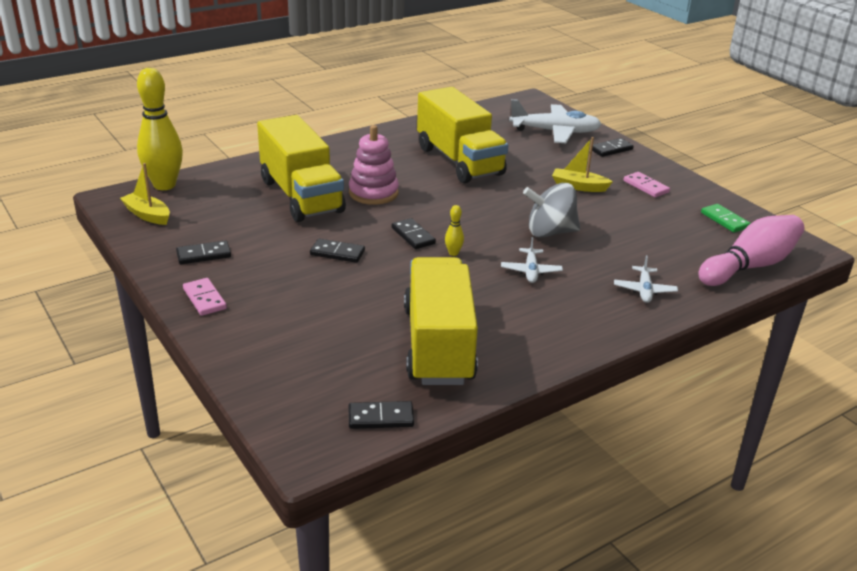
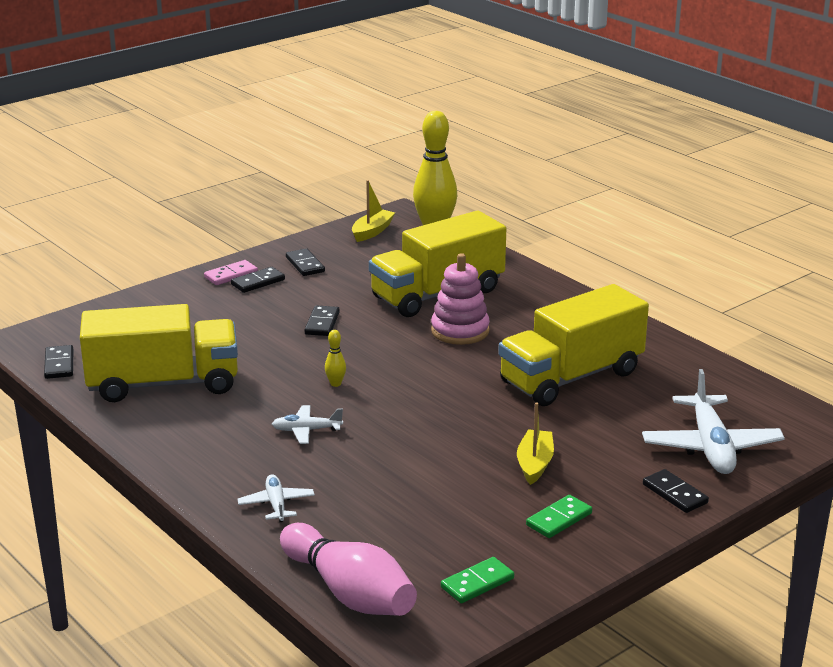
camera: 85 degrees right, 5 degrees down
black domino [392,218,436,249] -> black domino moved to [231,267,285,293]
grey spinning top [523,183,580,238] -> none
white plane [614,255,678,303] -> white plane turned 75 degrees clockwise [237,474,315,522]
pink domino [623,172,670,197] -> green domino [526,495,592,538]

